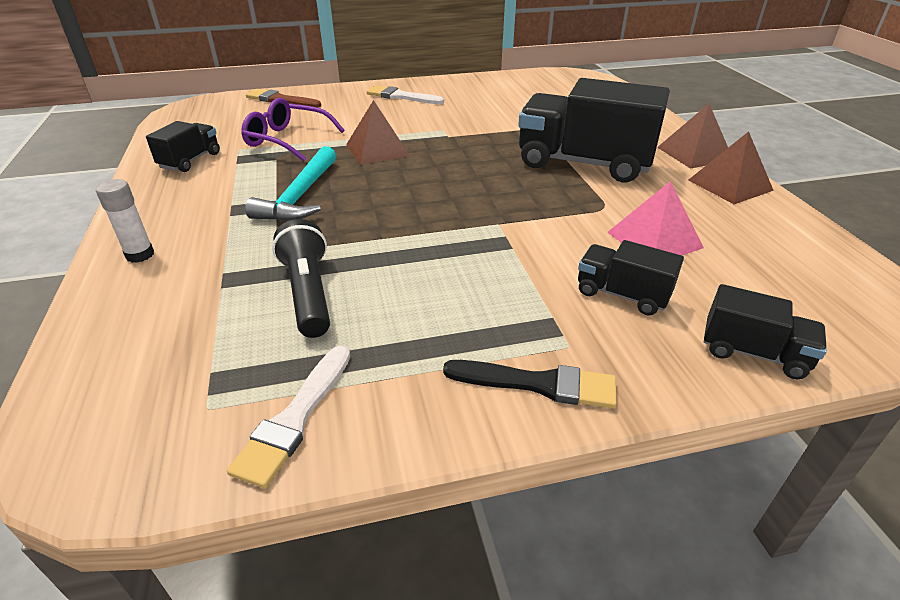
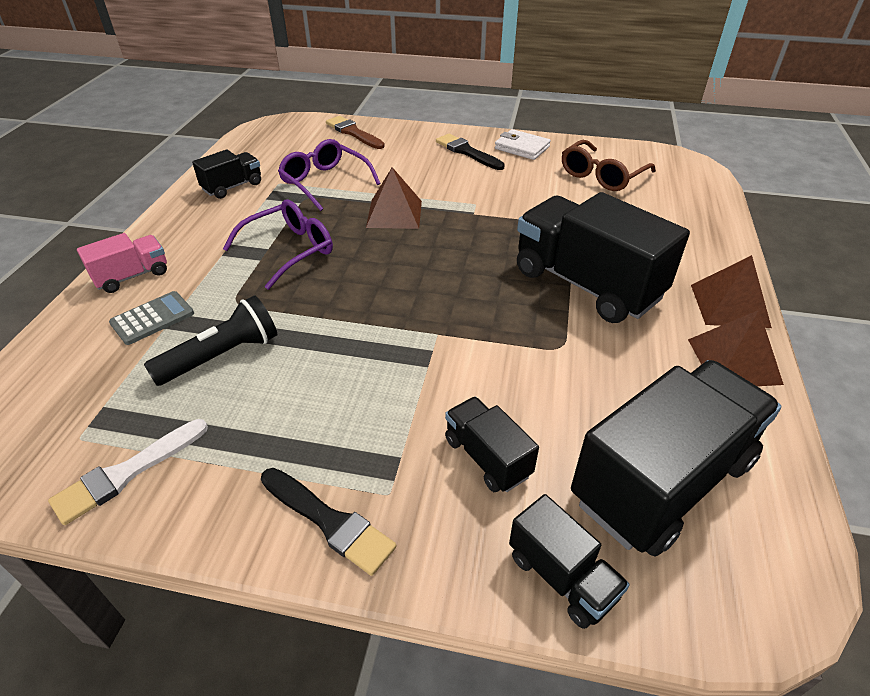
camera: 25 degrees right, 5 degrees up
white glue stick [96,179,154,263] -> pink truck [77,233,167,293]
turquoise hammer [245,146,336,221] -> purple glasses [223,200,333,290]
black flashlight [272,219,330,338] -> black flashlight turned 45 degrees clockwise [144,295,277,386]
white brush [367,86,444,104] -> black brush [436,134,505,170]
pink pyramid [607,181,704,255] -> none
none -> grey calculator [109,291,194,345]
none -> white wallet [495,129,551,160]
none -> brown glasses [562,140,656,191]
none -> black truck [571,360,781,557]

